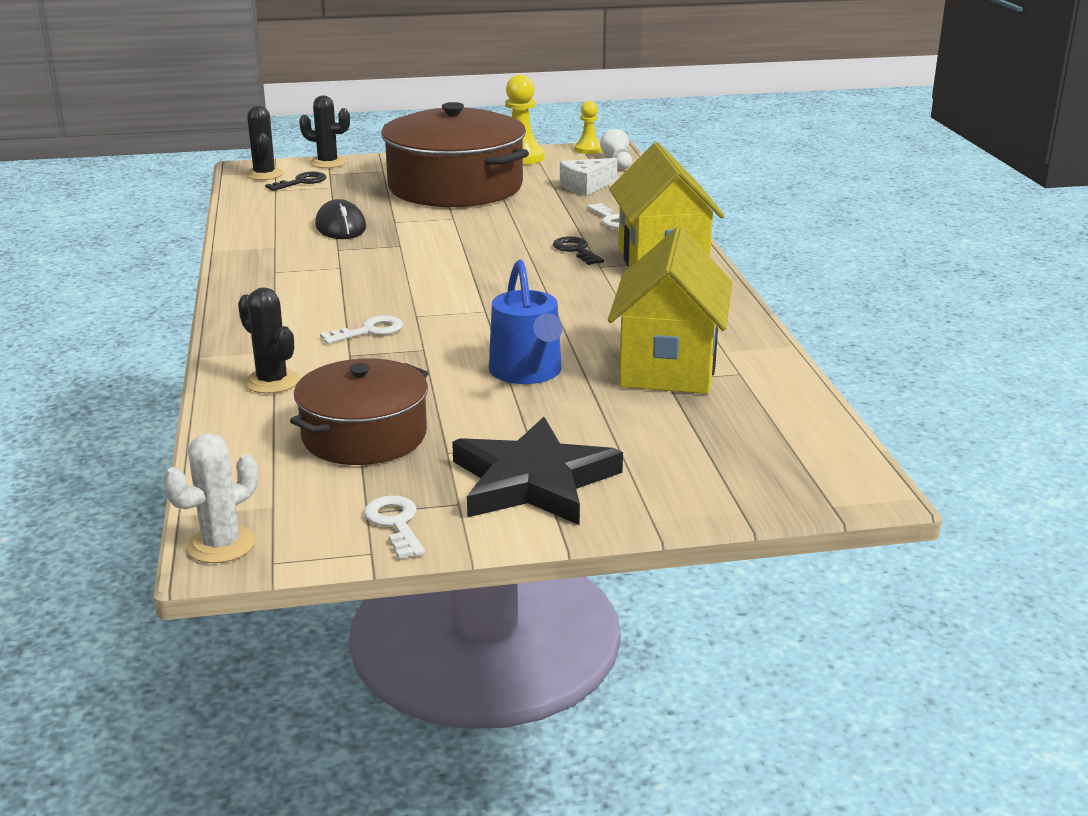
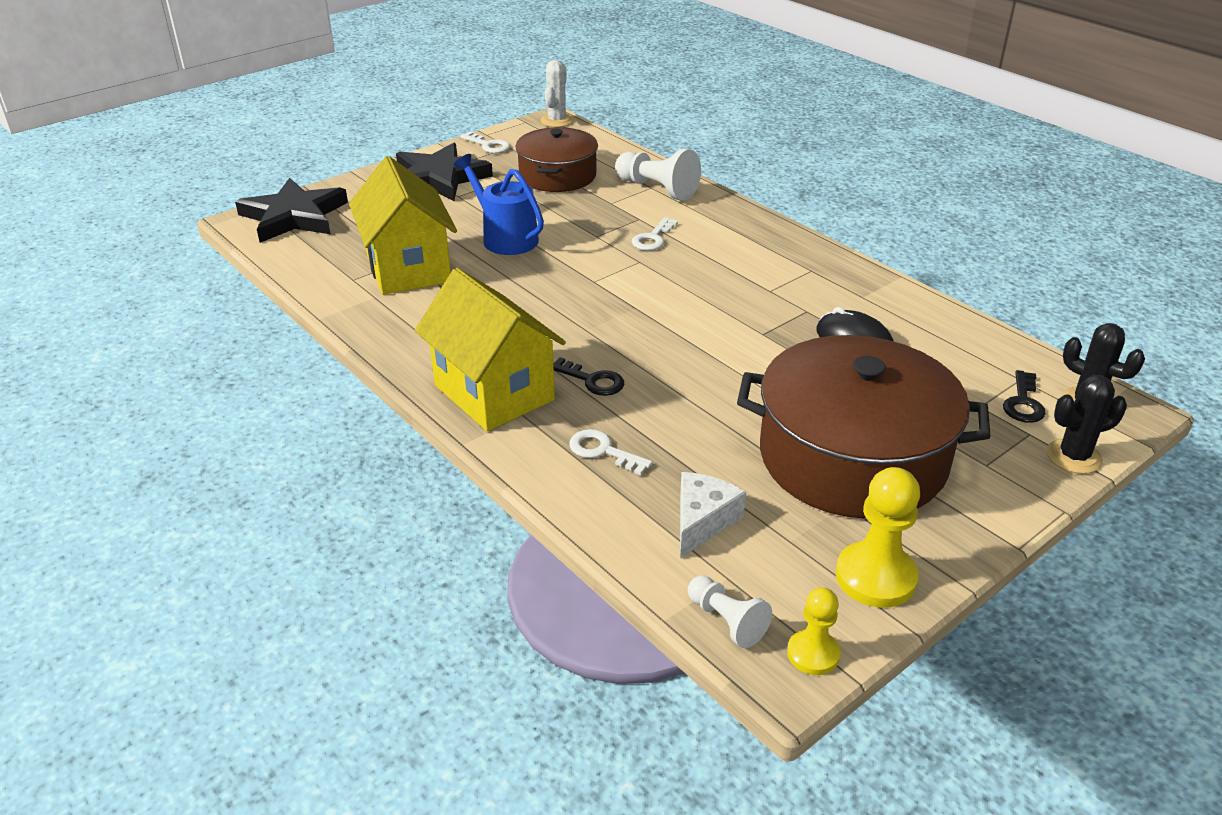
camera: 150 degrees right, 10 degrees up
black cactus [238,287,300,394] -> white pawn [615,149,701,201]
none -> black star [235,178,348,243]

